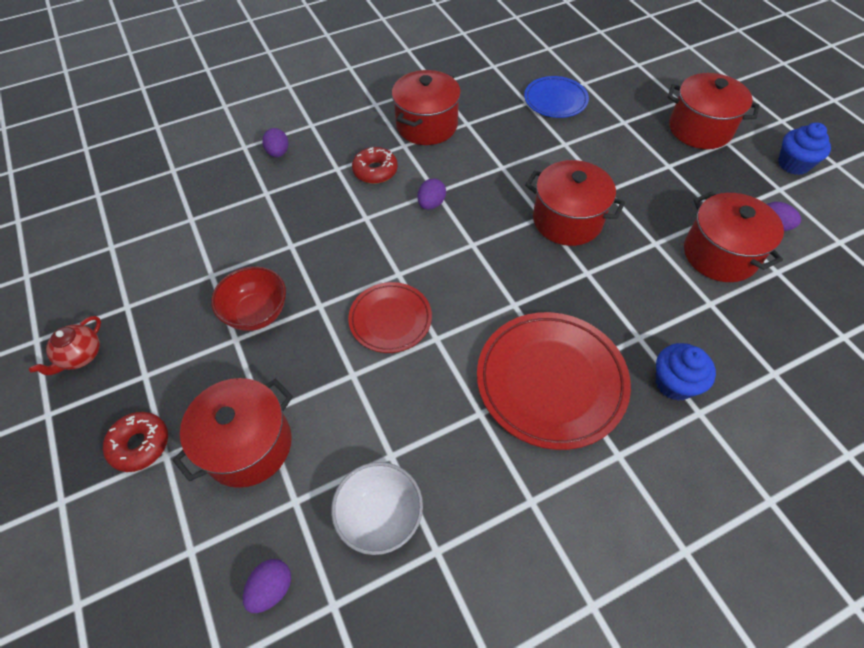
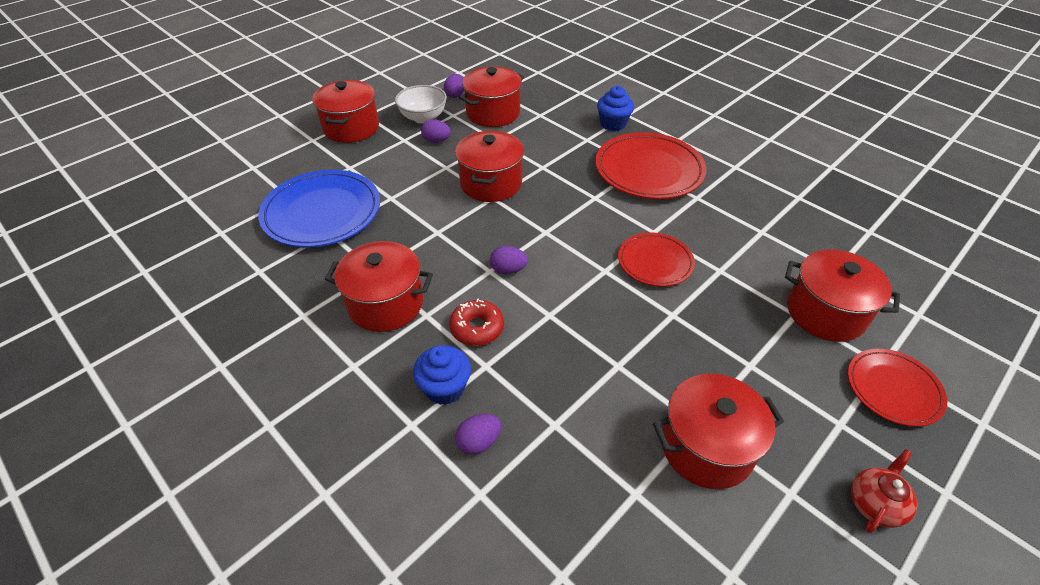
camera: 110 degrees left, 10 degrees down
red teapot [29,316,101,376] -> red teapot turned 60 degrees counterclockwise [851,449,917,533]
red donut [103,412,168,472] -> red plate [848,349,947,427]
red bowl [211,266,286,331] -> none
purple egg [243,559,291,613] -> purple egg moved to [421,119,451,143]
white bowl [331,462,423,555] -> white bowl moved to [395,85,447,124]
blue plate [524,76,589,118] -> blue plate [258,170,380,247], size x1.69
blue cupcake [778,122,831,175] -> blue cupcake moved to [413,345,471,405]
none -> red pot [653,374,784,489]

